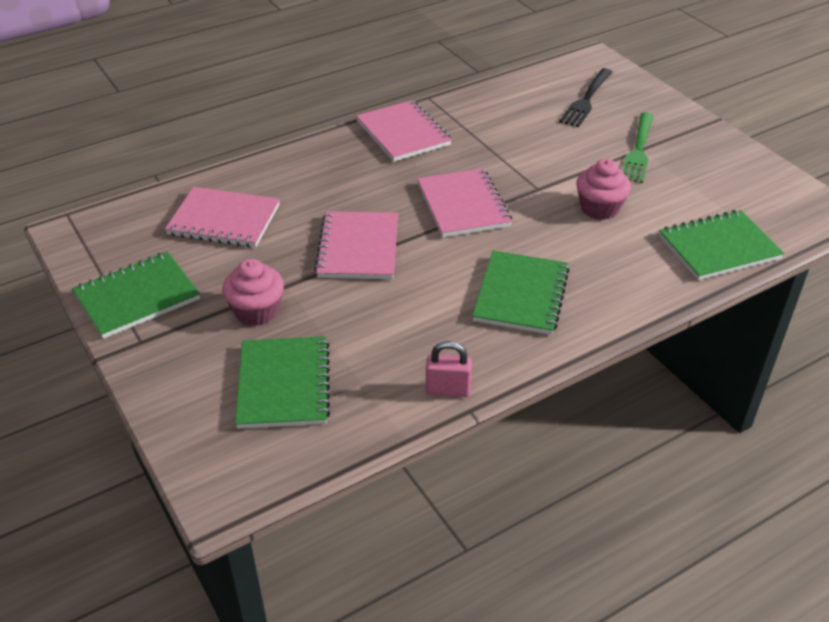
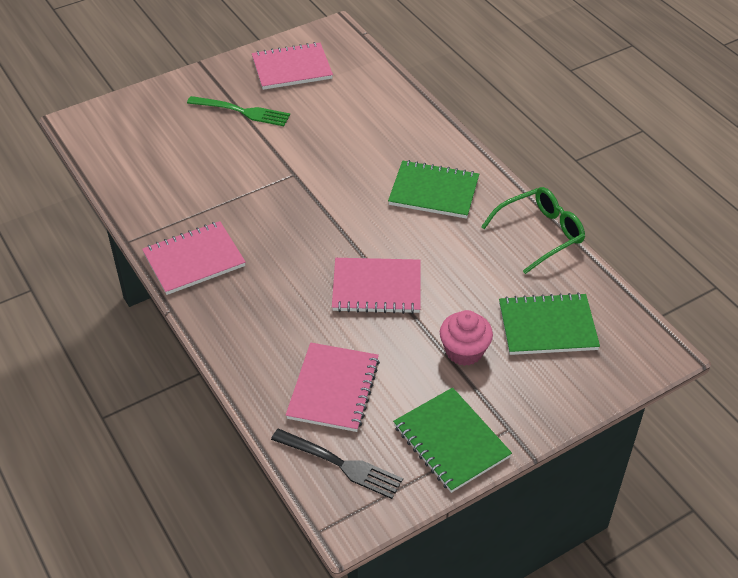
camera: 90 degrees left, 5 degrees up
pink notebook [418,168,512,238] -> pink notebook moved to [252,42,333,90]
pink padlock [426,341,472,397] -> green glasses [481,187,585,274]
black fork [559,68,612,127] -> black fork moved to [271,429,403,499]
pink cupcake [576,159,631,220] -> none
green notebook [659,210,784,280] -> none

